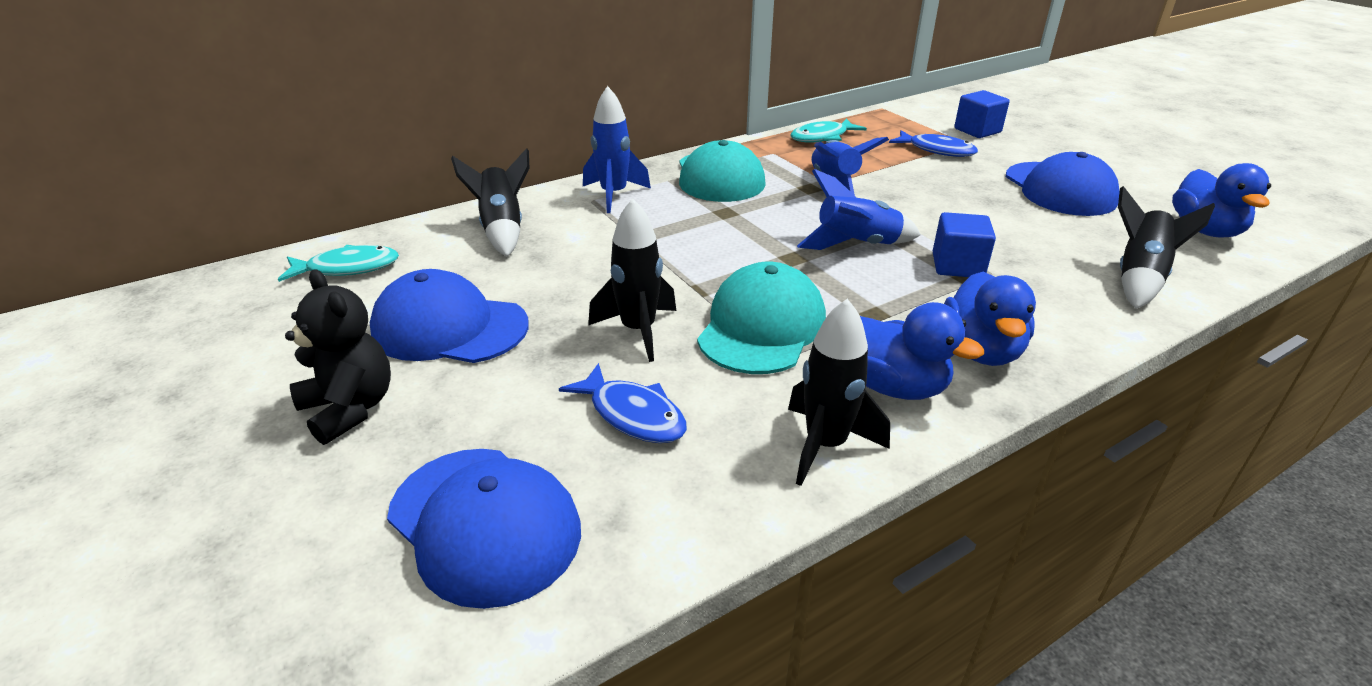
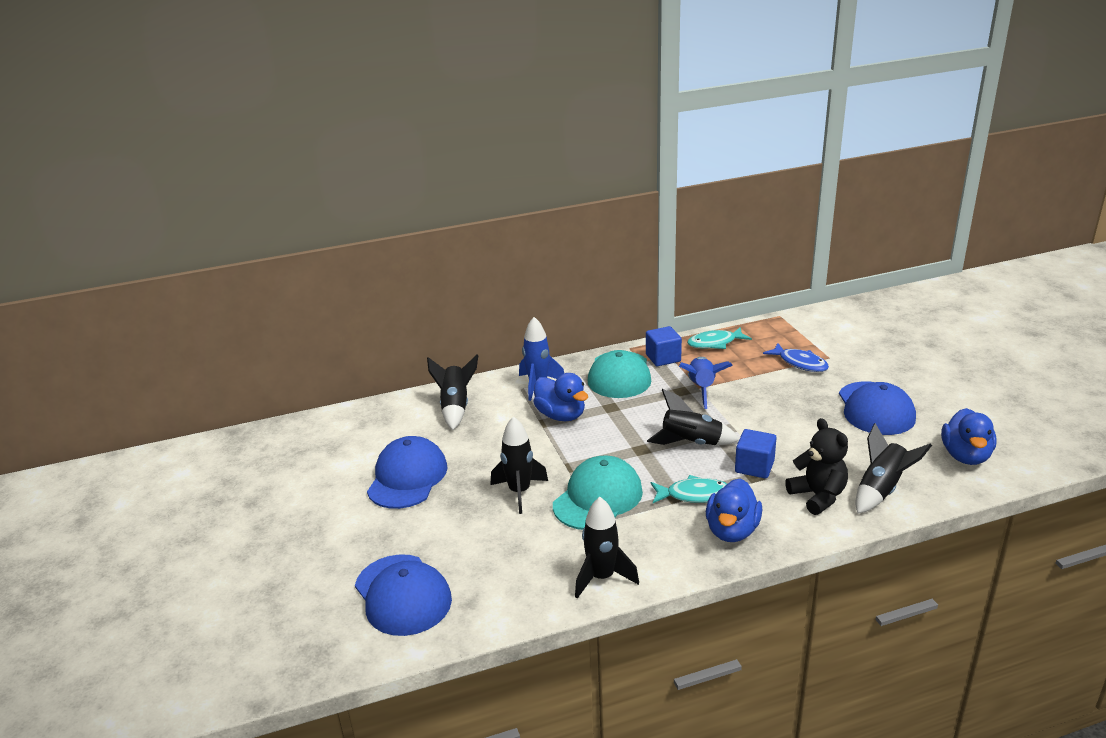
camera: 15 degrees right, 5 degrees down
turquoise fish [278,245,399,282] -> turquoise fish moved to [651,475,727,503]
black teddy bear [285,269,391,445] -> black teddy bear moved to [785,418,848,515]
blue cap [370,269,529,363] -> blue cap turned 75 degrees clockwise [367,436,448,509]
blue fish [559,363,687,443] -> none
blue rocket [797,169,921,250] -> black rocket [647,389,739,445]
blue duck [860,302,984,400] -> blue duck moved to [533,373,588,421]
blue cube [954,90,1010,138] -> blue cube moved to [646,326,682,366]

